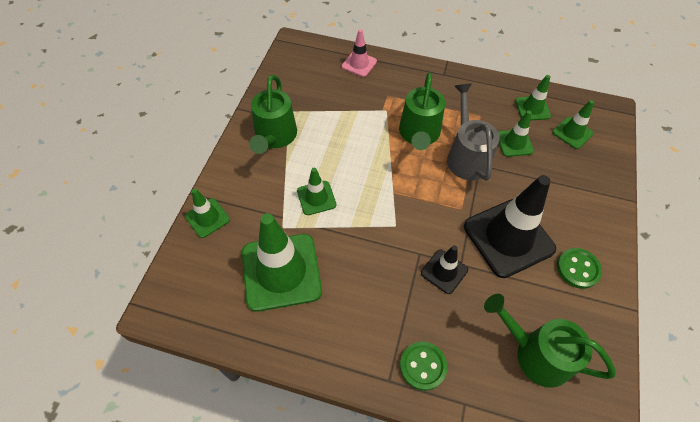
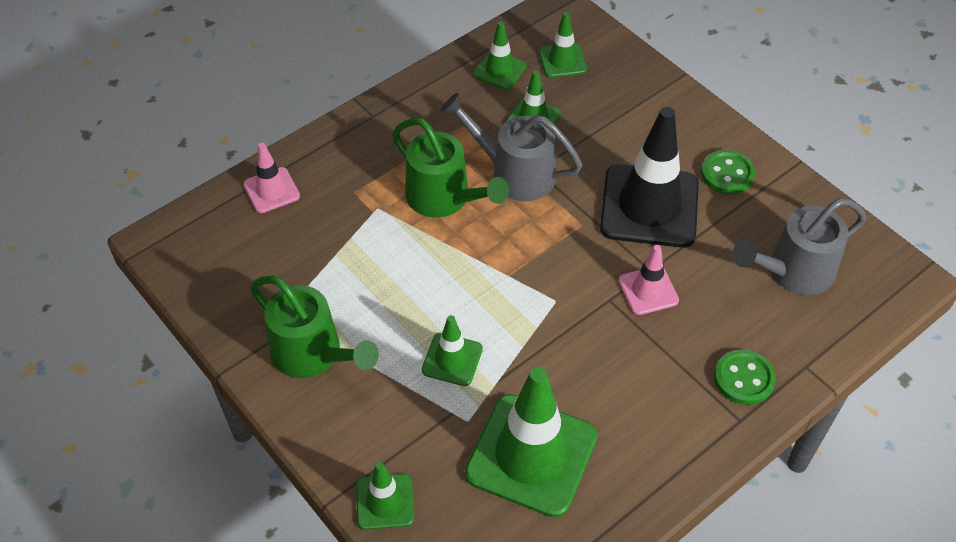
camera: 55 degrees left, 5 degrees down
black traffic cone [421,245,468,294] -> pink traffic cone [618,245,679,315]
green watering can [484,294,615,388] -> grey watering can [732,198,866,295]

